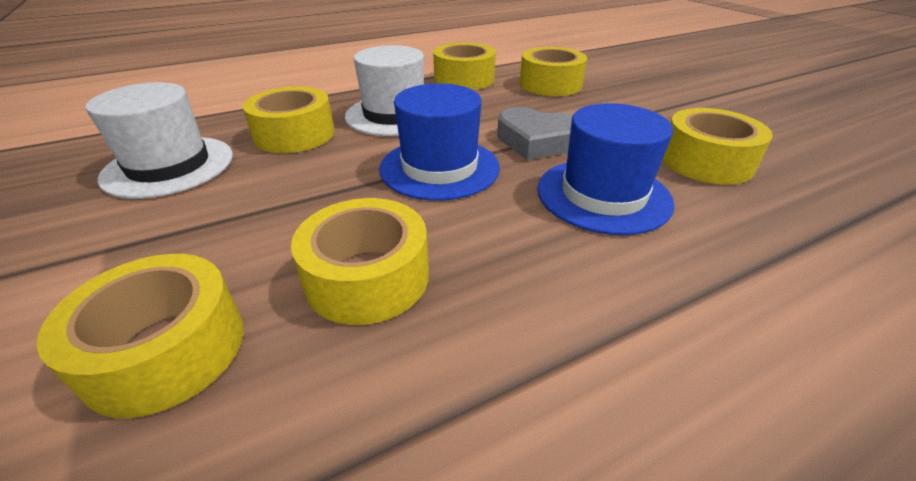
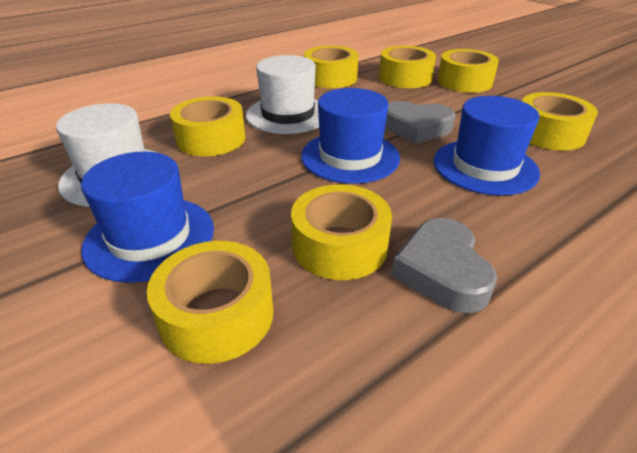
camera: 10 degrees left, 0 degrees up
none -> blue hat [81,151,214,283]
none -> grey heart [392,218,497,313]
none -> yellow tape [437,49,499,93]

